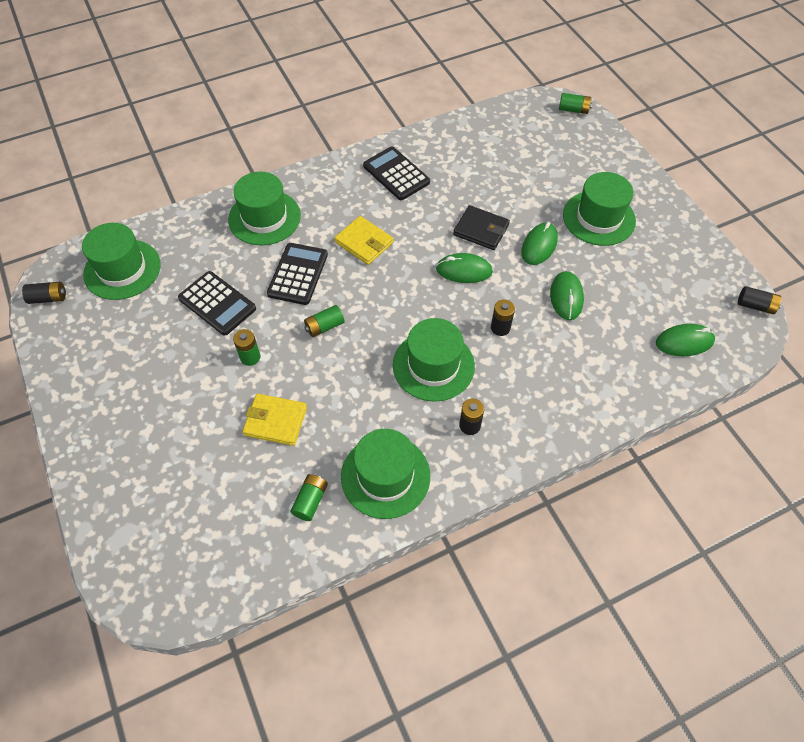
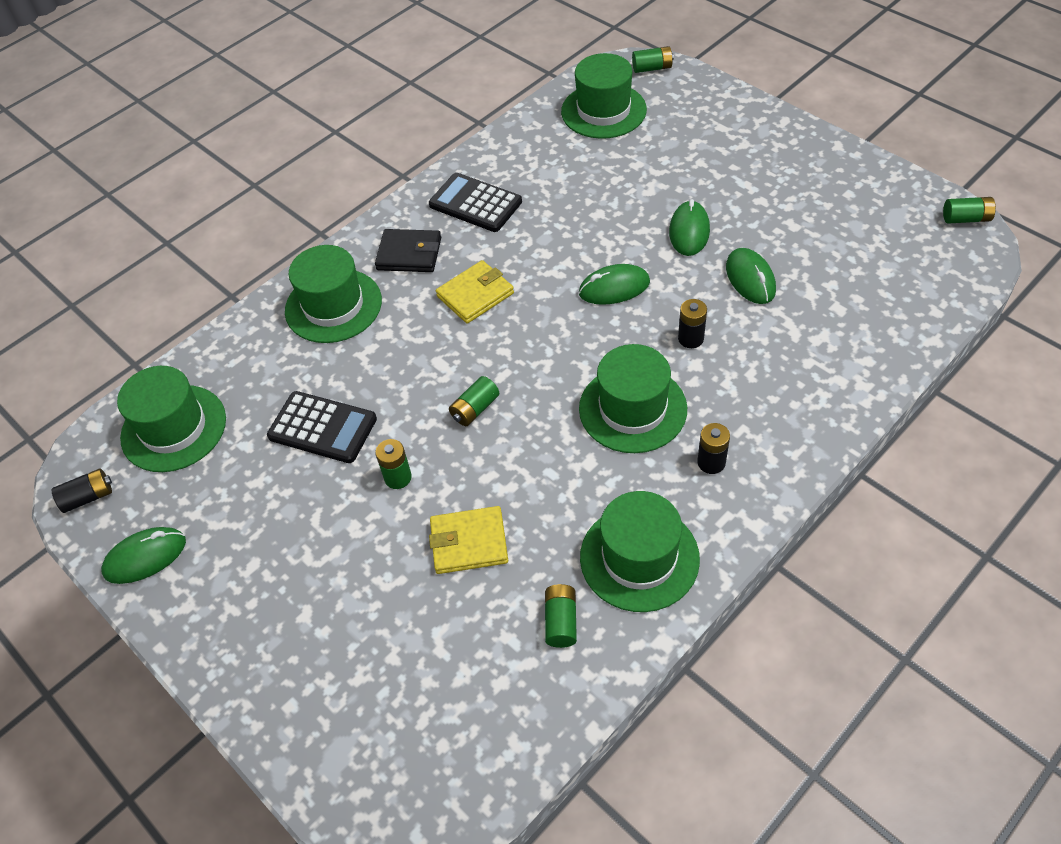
camera: 15 degrees left, 5 degrees down
black calculator [267,243,328,305] -> none
yellow wallet [335,216,394,265] -> yellow wallet turned 60 degrees counterclockwise [436,260,514,324]
black wallet [453,205,510,250] -> black wallet moved to [375,229,441,272]
green hat [563,172,636,246] -> green hat moved to [561,53,647,139]
green mouse [656,324,715,356] -> green mouse moved to [101,527,186,584]
black battery [738,286,782,314] -> green battery [943,197,996,224]

